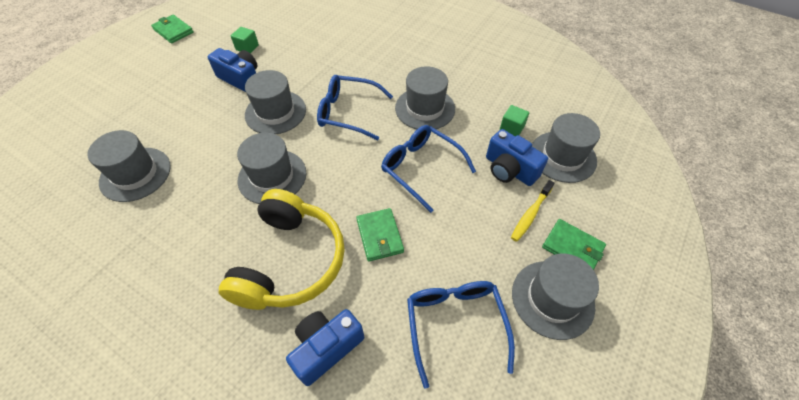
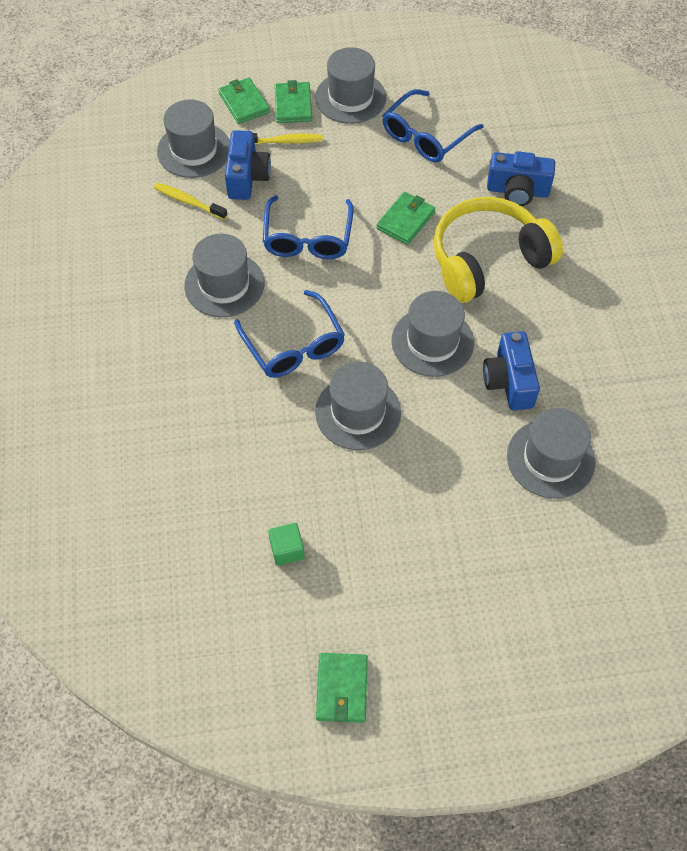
camera: 130 degrees left, 5 degrees up
blue camera [208,48,258,92] -> blue camera moved to [483,331,540,410]
green cube [500,105,529,136] -> yellow toothbrush [154,183,228,220]
none -> green wallet [218,78,270,124]

